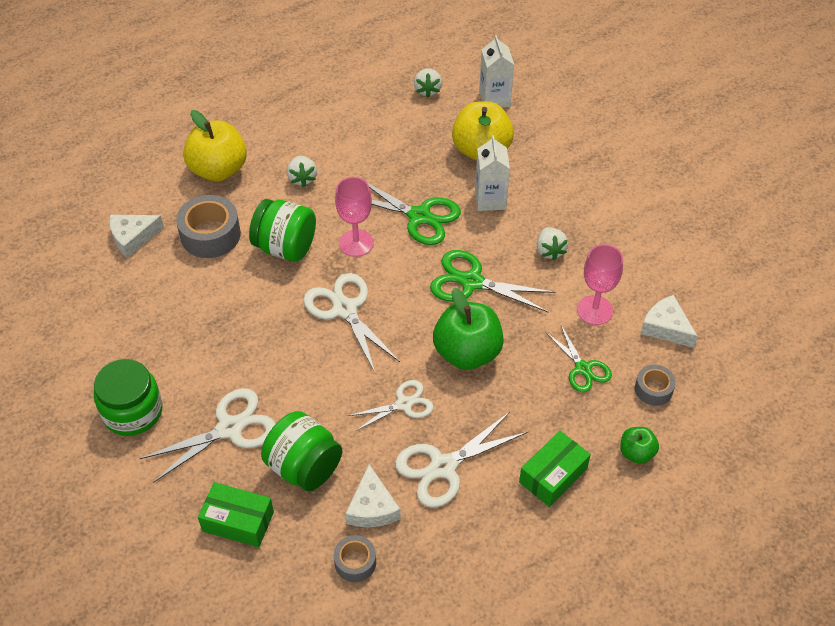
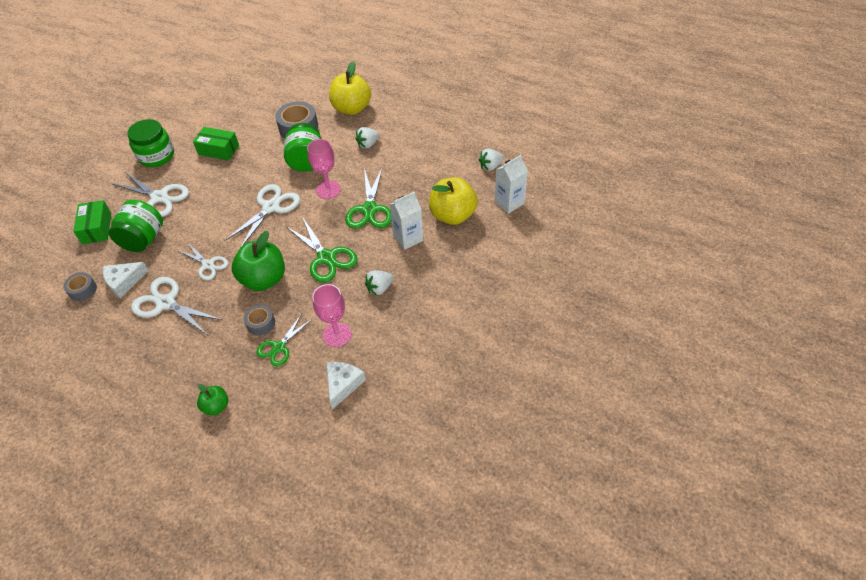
camera: 65 degrees right, 0 degrees up
white cheese [109,215,164,258] -> none
green scissors [430,250,556,313] -> green scissors turned 150 degrees clockwise [287,218,358,283]
green box [519,431,591,507] -> green box moved to [193,127,239,160]
grey tape [635,365,676,406] -> grey tape moved to [244,305,275,335]

